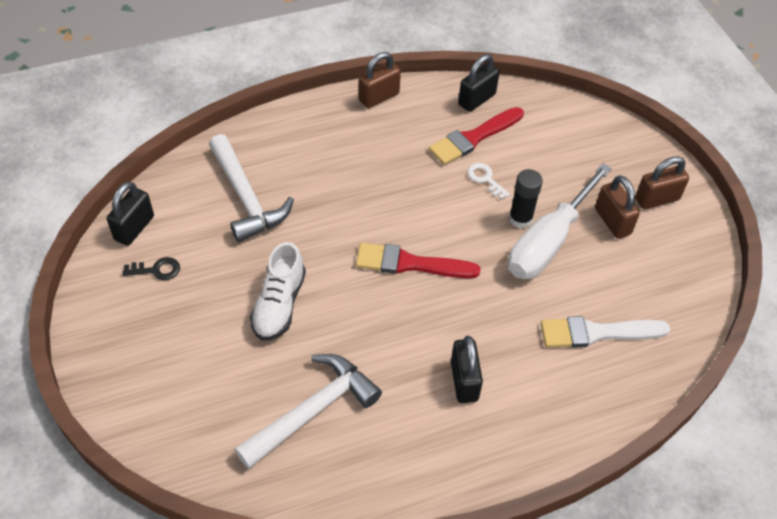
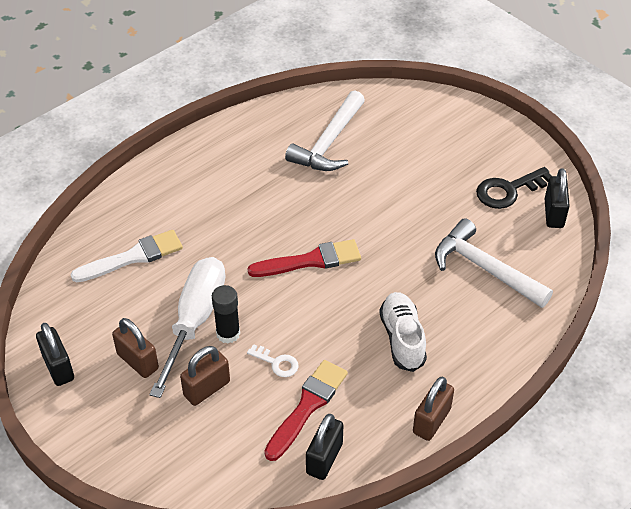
camera: 160 degrees right, 5 degrees down
black key [122,257,180,280] -> black key [476,167,552,209], size x1.72
white shoe [250,242,306,341] -> white shoe moved to [379,292,427,372]
black padlock [451,336,483,403] -> black padlock moved to [36,323,74,386]
brown padlock [635,156,689,209] -> brown padlock moved to [180,346,230,406]

